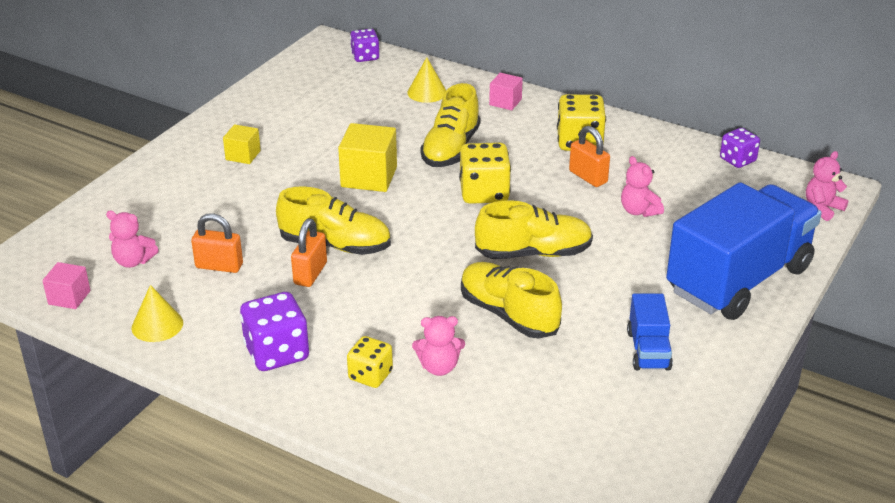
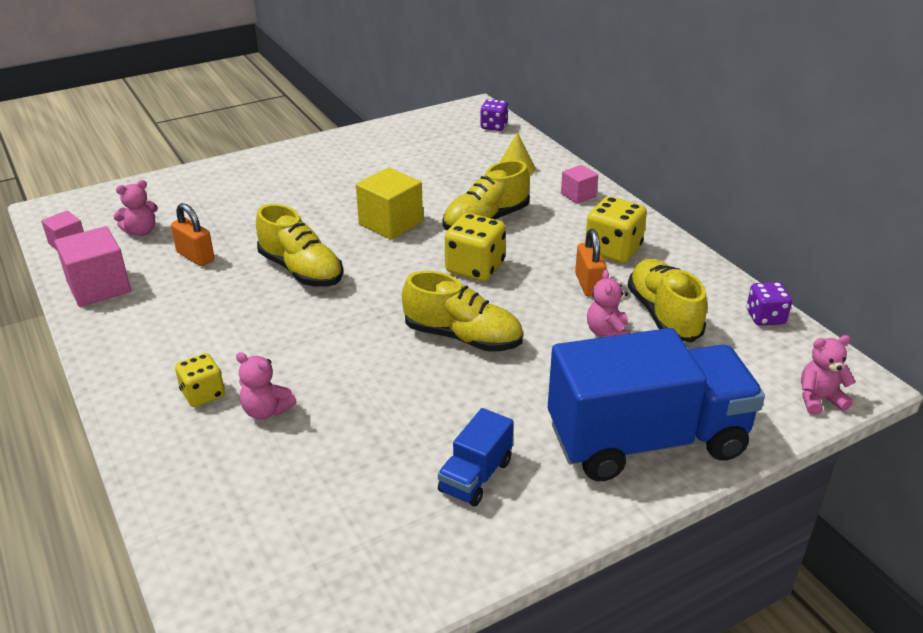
camera: 30 degrees right, 0 degrees up
pink teddy bear [106,211,159,268] -> pink teddy bear turned 75 degrees counterclockwise [113,180,158,236]
yellow cone [131,285,183,342] -> pink cube [55,226,131,307]
yellow cube [223,124,261,164] -> none
purple dice [240,292,309,371] -> none
orange padlock [291,219,327,287] -> none
yellow shoe [461,262,562,338] -> yellow shoe moved to [627,259,707,342]

